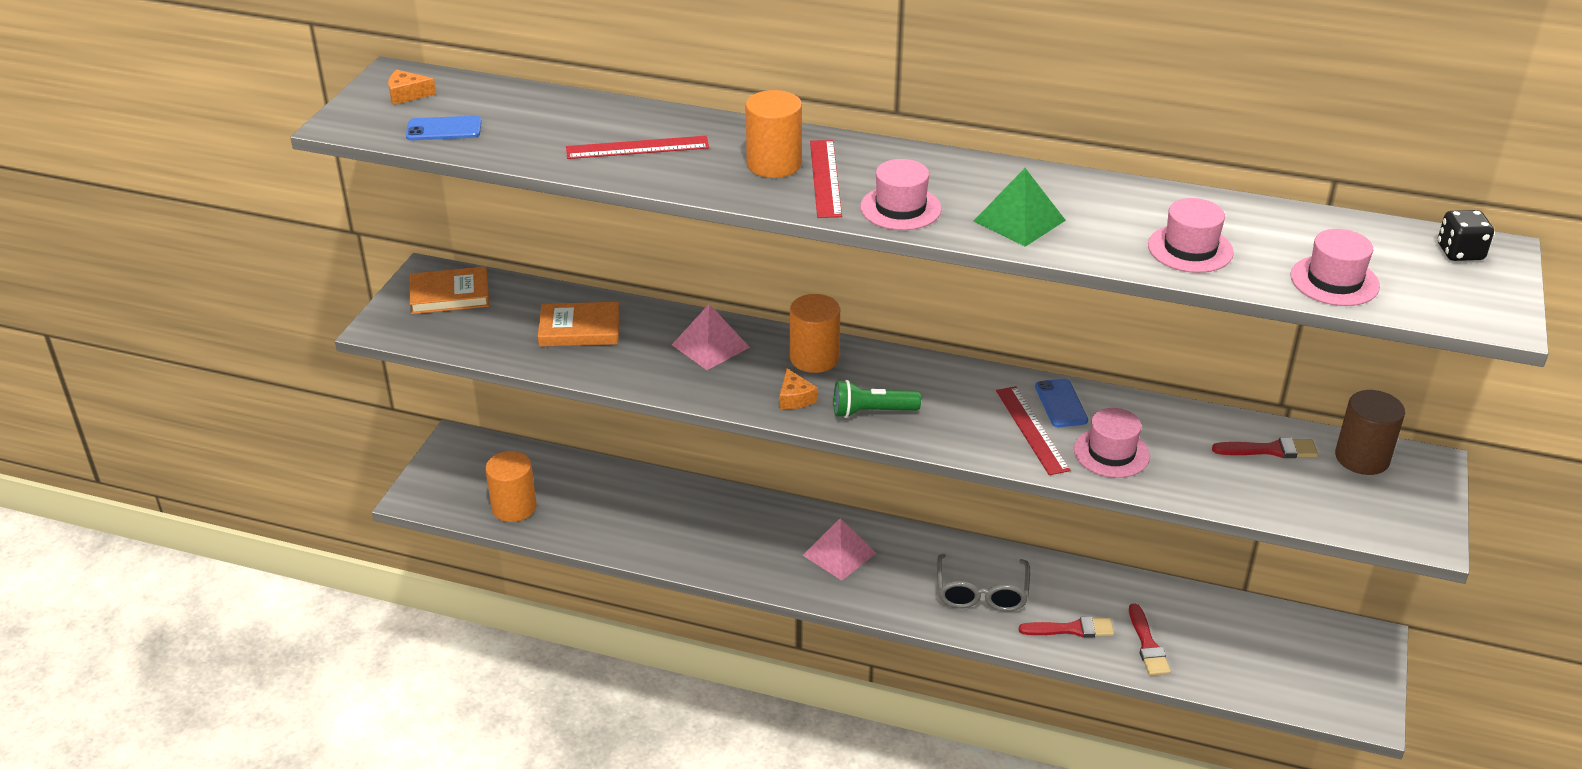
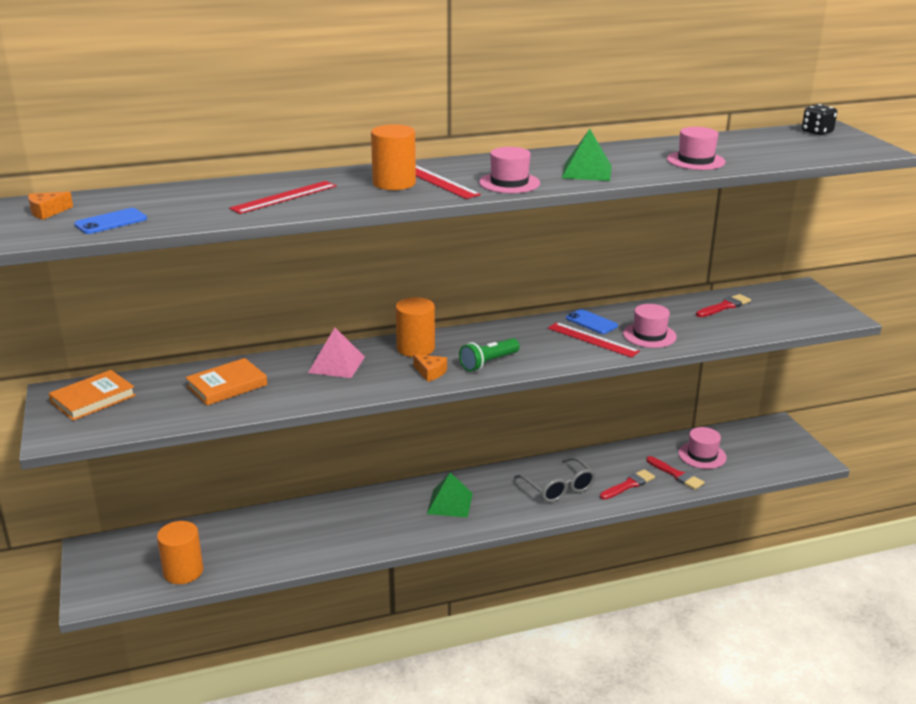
camera: 35 degrees left, 10 degrees down
pink pyramid [803,518,876,581] -> green pyramid [427,473,473,518]
pink hat [1290,229,1380,306] -> pink hat moved to [679,427,727,469]
brown cylinder [1335,390,1405,475] -> none

